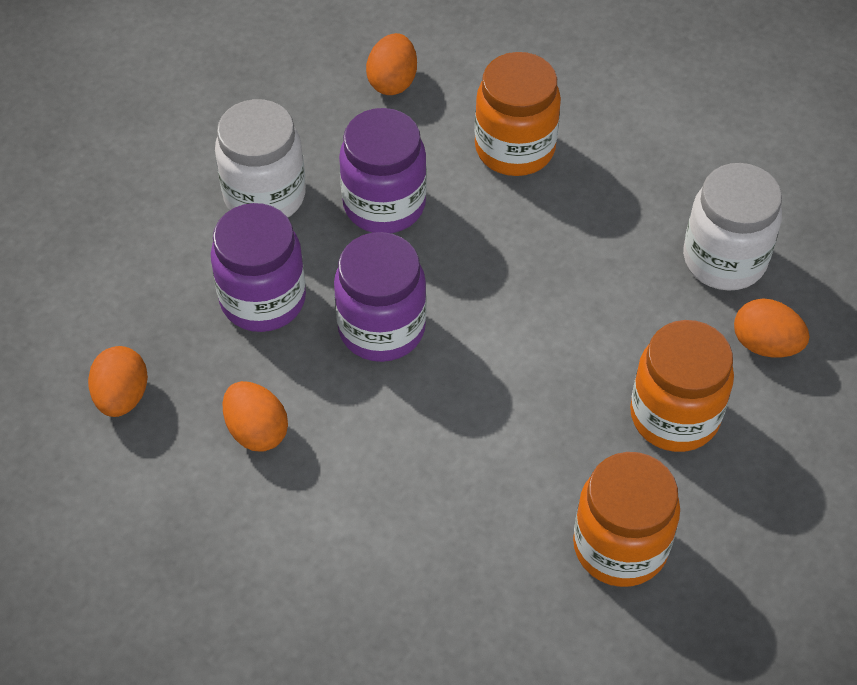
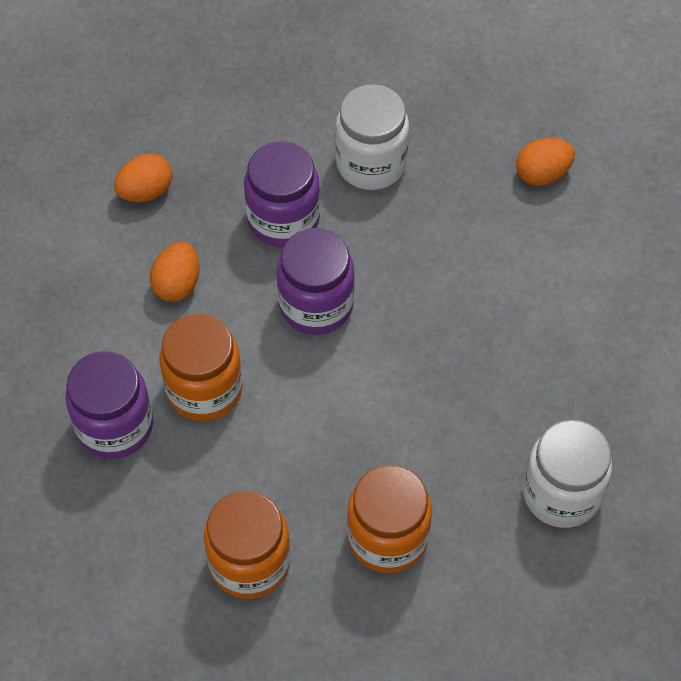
camera: 55 degrees right, 5 degrees up
purple jar [339,108,427,233] -> purple jar moved to [66,351,153,459]
orange jar [475,52,561,176] -> orange jar moved to [159,314,243,421]
orange egg [734,298,809,358] -> none

